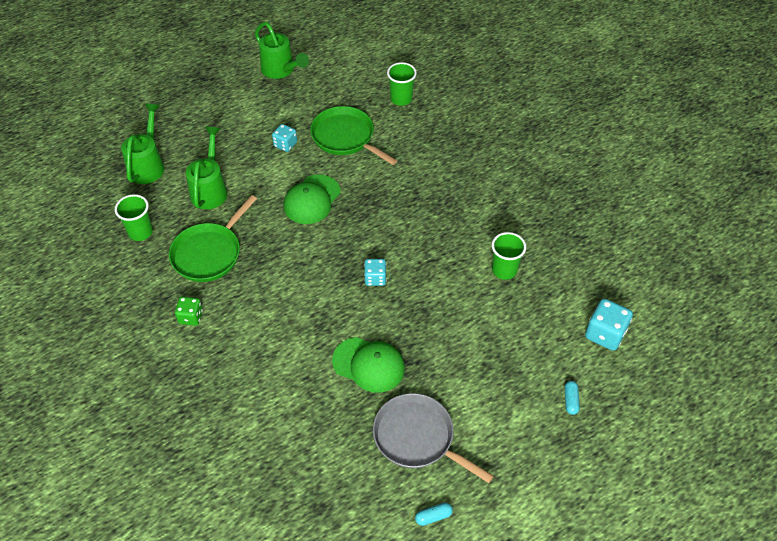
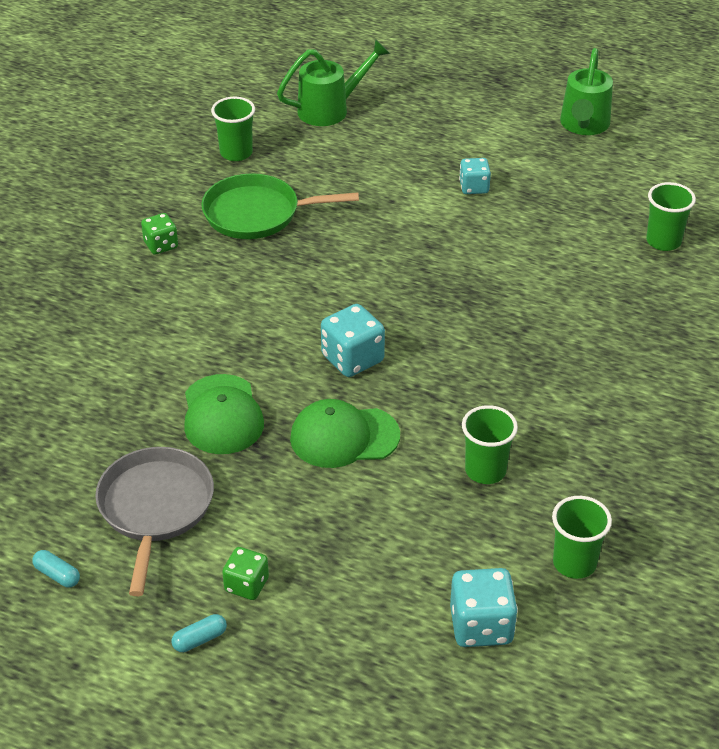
camera: 55 degrees right, 10 degrees down
green watering can [186,127,228,209] -> none
green cap [284,174,340,224] -> green cap moved to [290,399,400,468]
green pan [310,106,397,165] -> none
turquoise dice [364,259,386,286] -> turquoise dice [321,304,385,377], size x1.57
turquoise capsule [565,381,580,415] -> turquoise capsule moved to [172,614,227,652]
none -> green dice [222,547,269,600]
none -> green cup [552,496,612,579]

